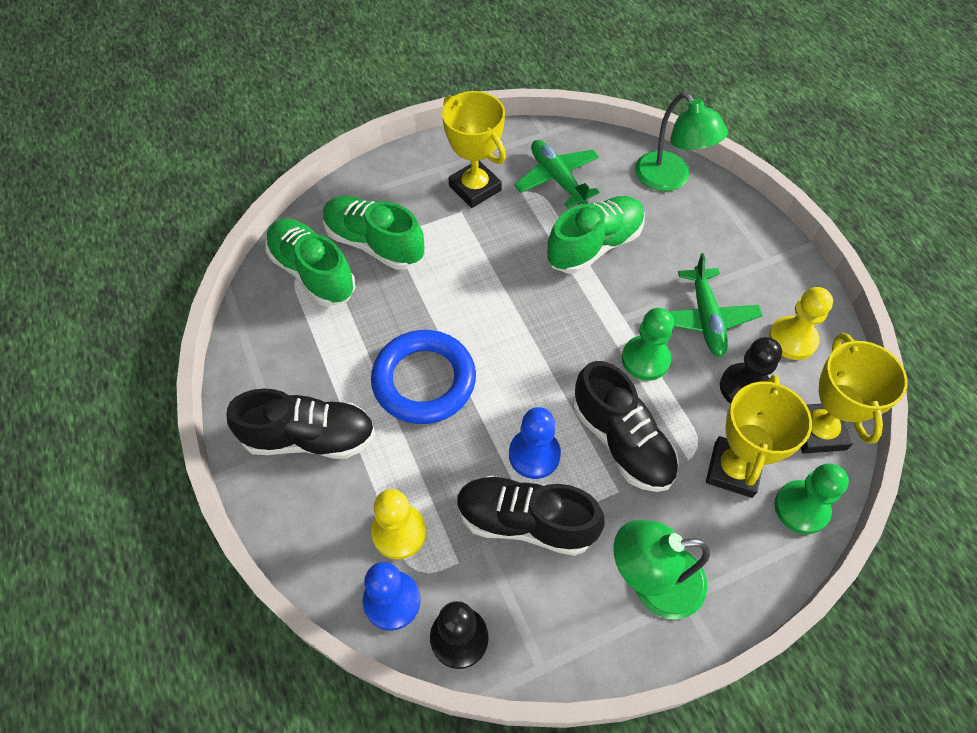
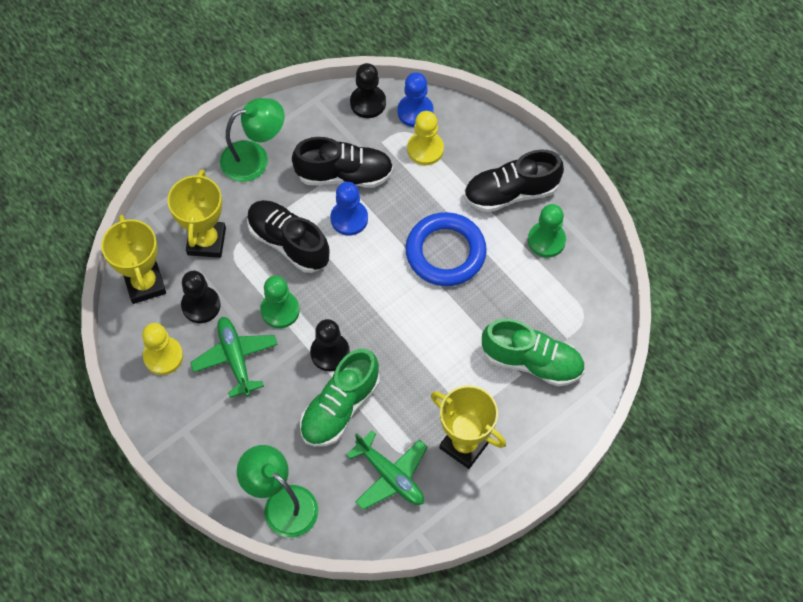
camera: 165 degrees right, 5 degrees up
green shoe [265,219,355,306] -> none
green pawn [775,463,849,534] -> green pawn moved to [528,204,566,258]
none -> black pawn [310,319,350,371]

